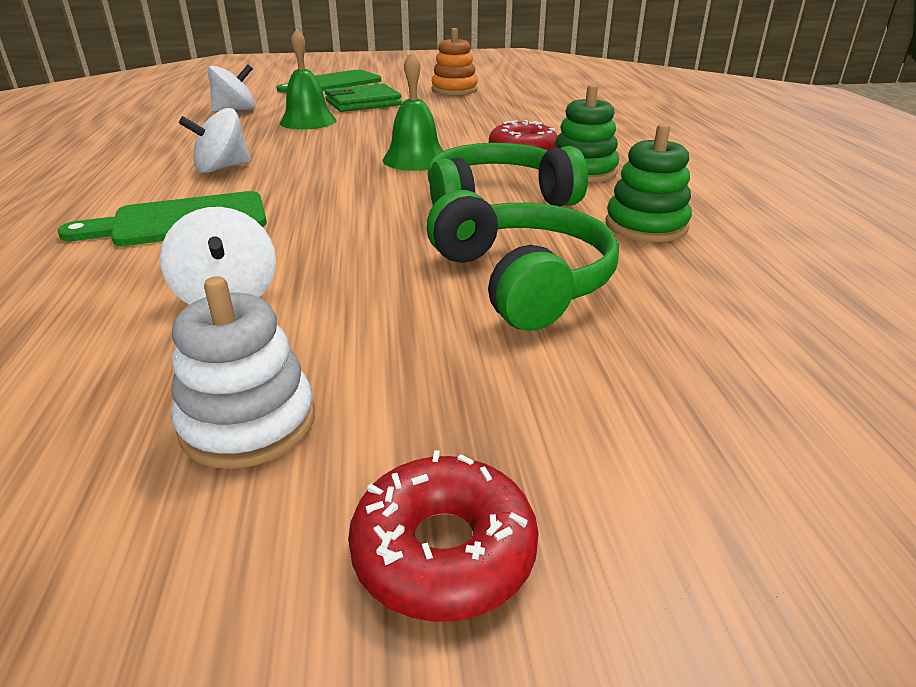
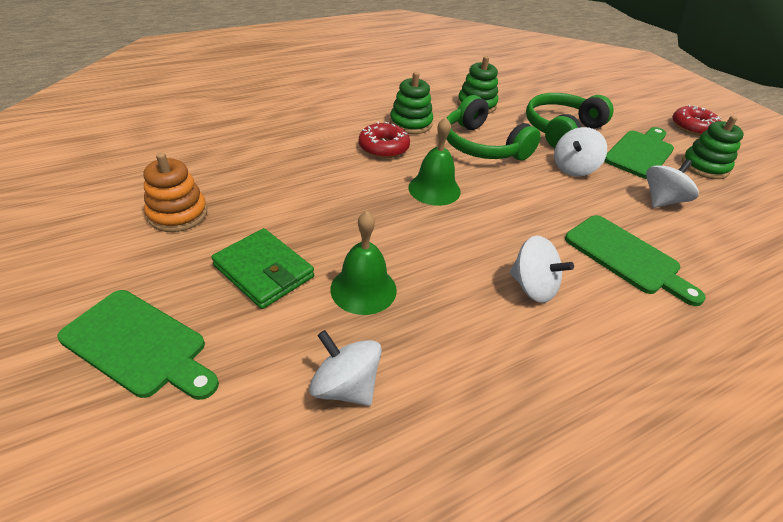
camera: 115 degrees left, 10 degrees up
white stacking toy [171,276,315,469] -> green stacking toy [682,116,744,179]
none -> white spinning top [554,127,607,177]
none -> green cutting board [604,127,674,179]

